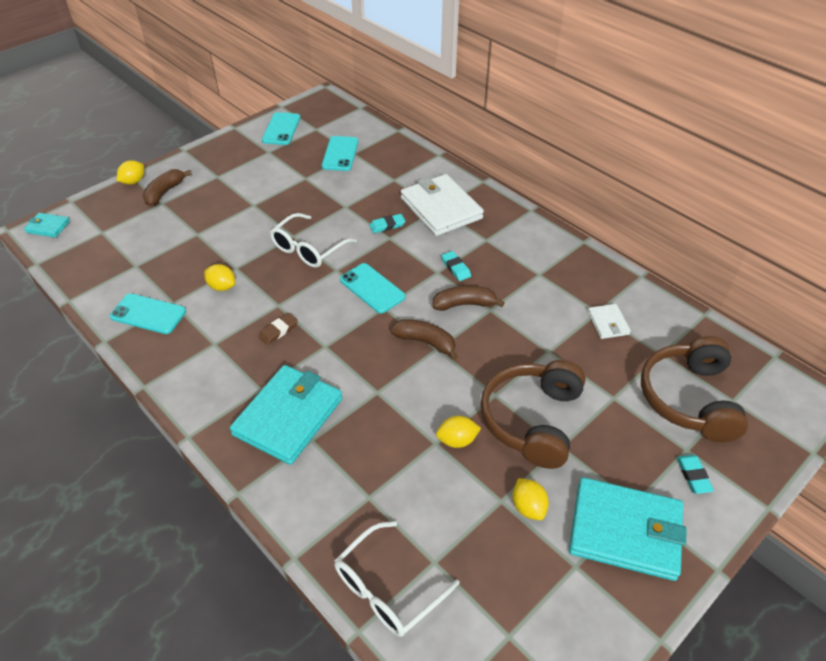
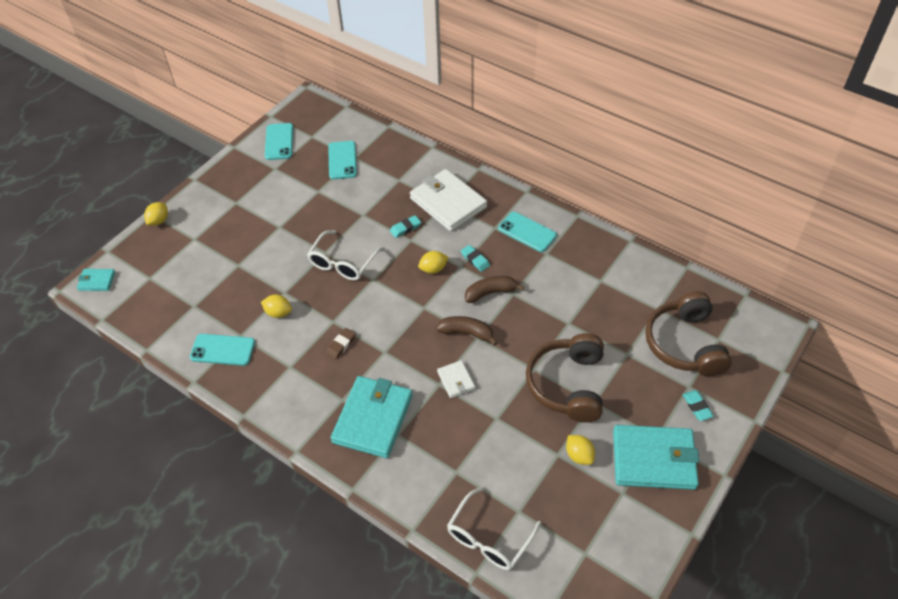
camera: 10 degrees left, 5 degrees up
brown banana [143,169,191,206] -> none
turquoise phone [340,263,405,314] -> turquoise phone moved to [498,212,557,252]
yellow lemon [436,416,481,448] -> yellow lemon moved to [418,251,449,274]
white wallet [588,304,631,339] -> white wallet moved to [437,360,475,398]

